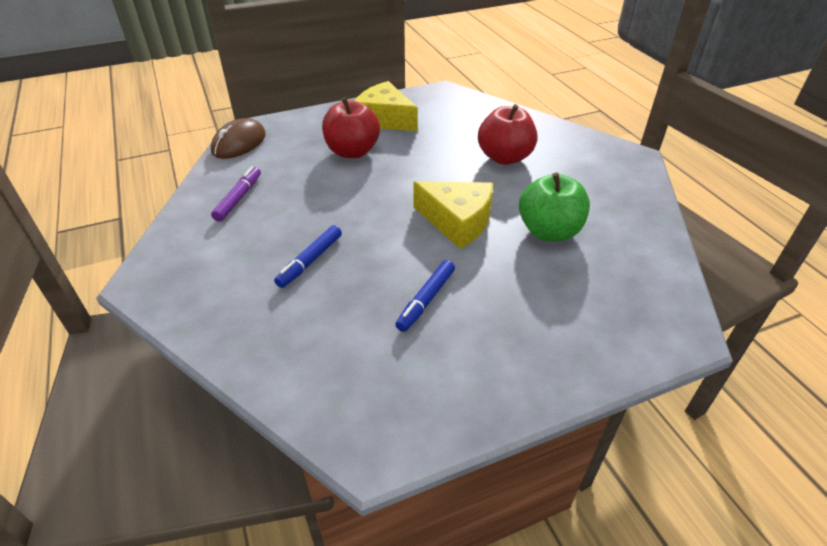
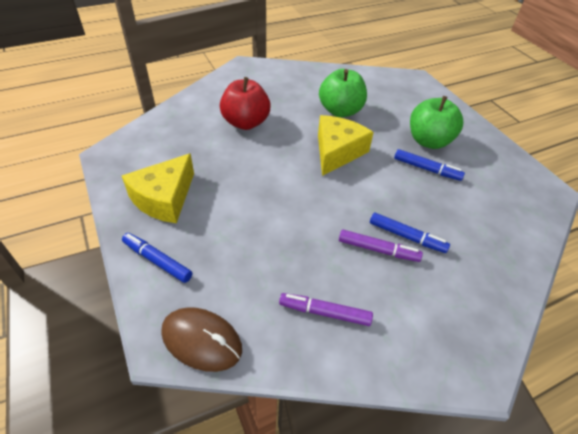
camera: 95 degrees left, 5 degrees up
red apple [322,97,380,158] -> none
none -> blue marker [122,233,192,283]
none -> purple marker [339,230,423,262]
none -> green apple [410,96,463,149]

